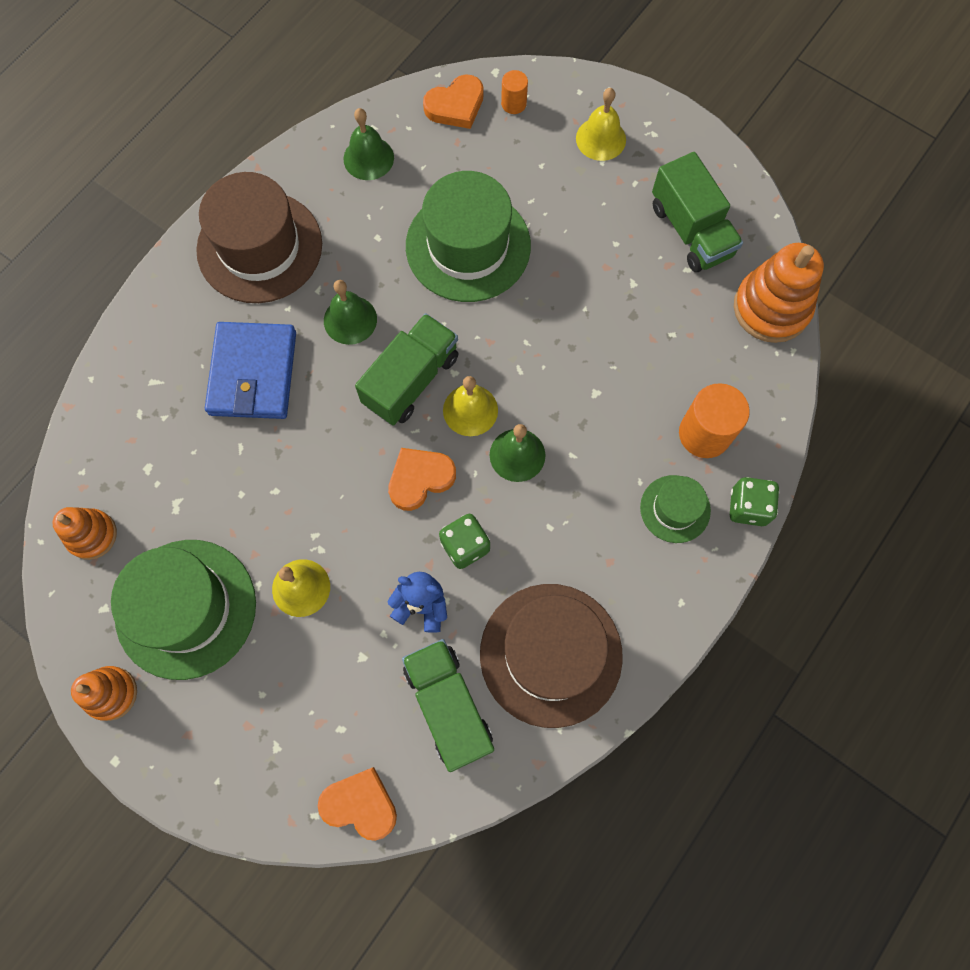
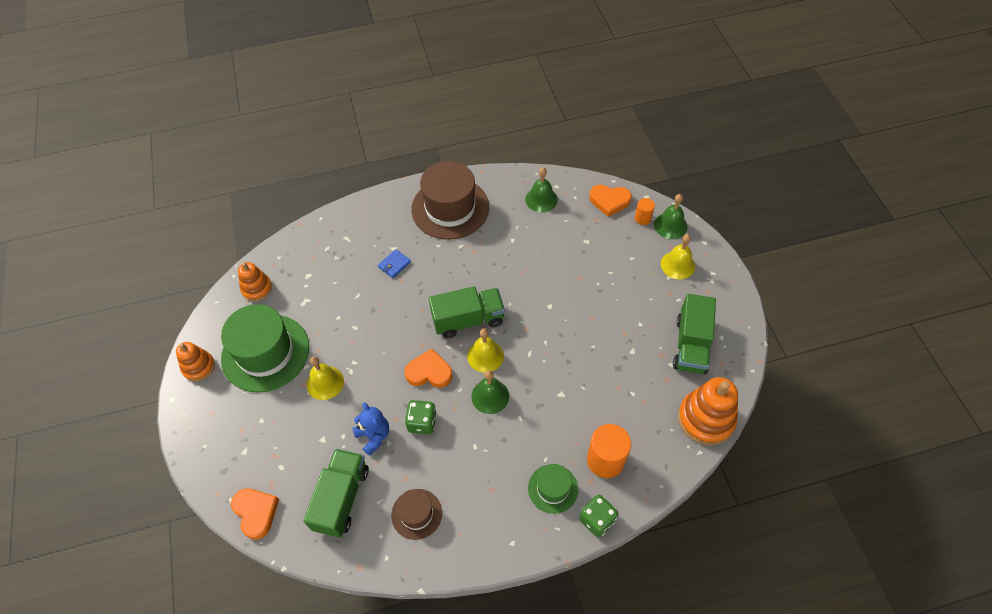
camera: 40 degrees right, 15 degrees down
blue wallet [205,322,296,419] -> blue wallet [378,249,411,278], size x0.43
green bell [324,280,377,345] -> green bell moved to [654,194,688,239]
green hat [406,171,531,302] -> none
brown hat [480,584,623,728] -> brown hat [391,489,442,540], size x0.52

